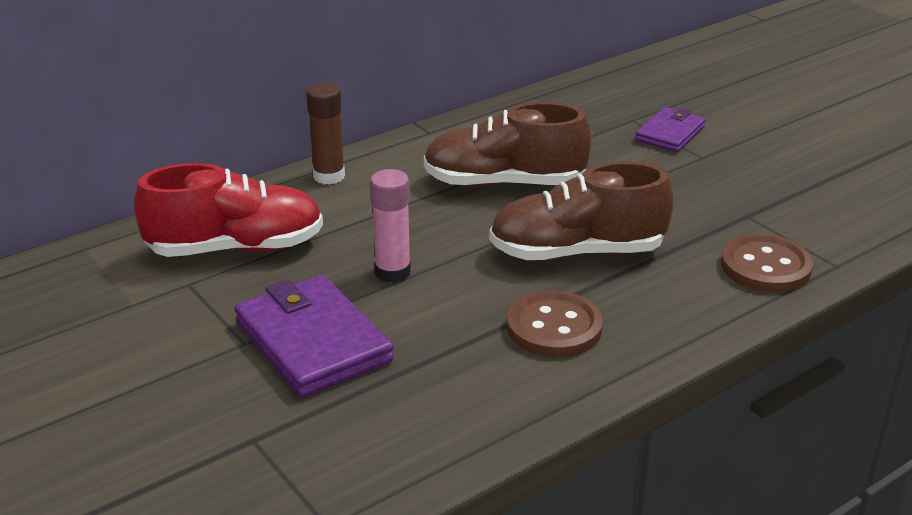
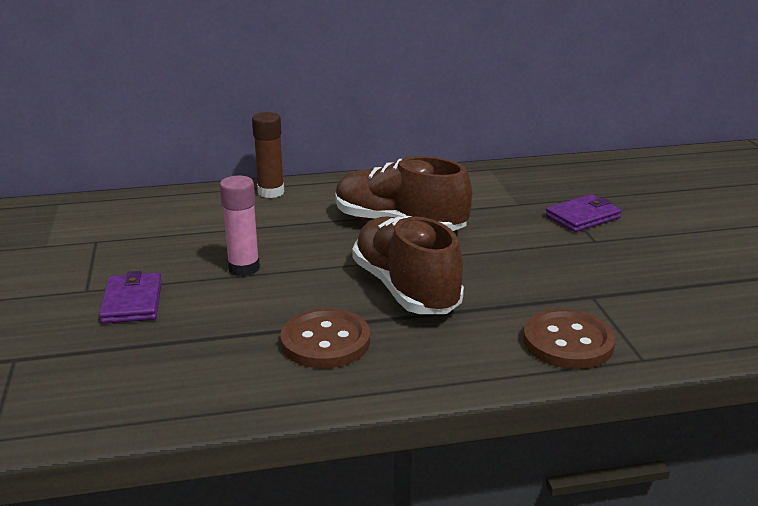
camera: 25 degrees right, 5 degrees down
red shoe [134,163,323,257] -> none
purple wallet [234,275,394,397] -> purple wallet [99,271,162,324], size x0.59
brown shoe [489,162,673,261] -> brown shoe turned 45 degrees clockwise [352,215,464,314]

